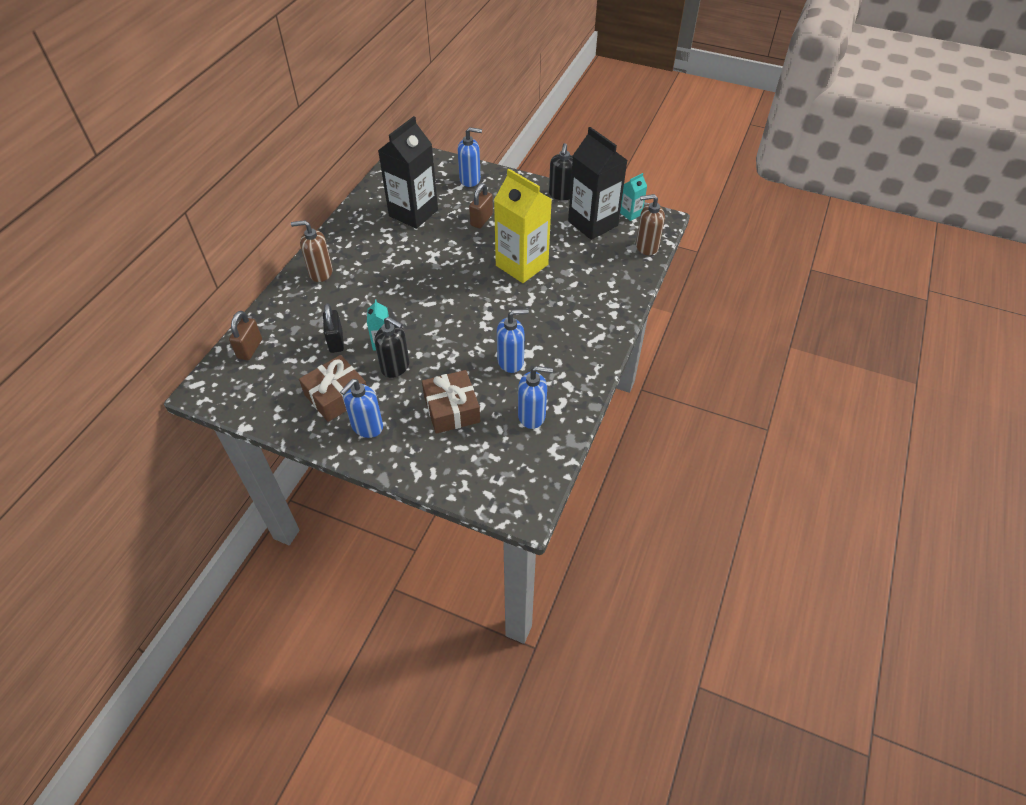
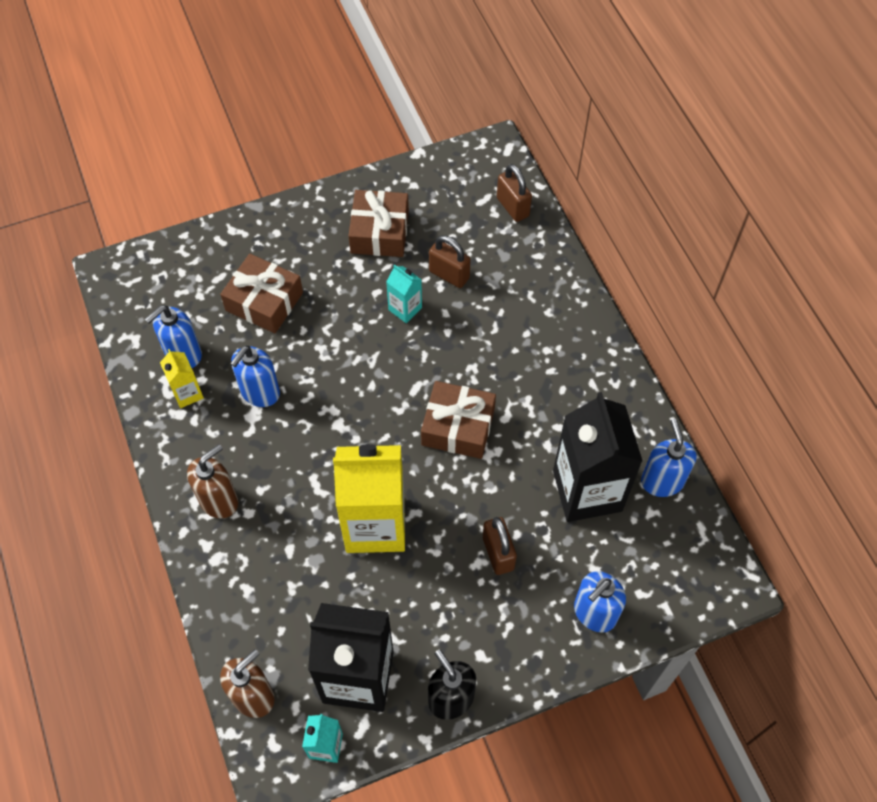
camera: 135 degrees right, 10 degrees up
brown soap dispenser [291,220,333,282] -> brown soap dispenser moved to [187,444,238,518]
black padlock [323,303,344,353] -> brown padlock [429,235,471,288]
blue soap dispenser [340,379,383,438] -> blue soap dispenser moved to [641,419,697,497]
black soap dispenser [375,317,409,378] -> none
none -> yellow carton [160,349,204,408]
none -> brown gift [421,381,496,459]

